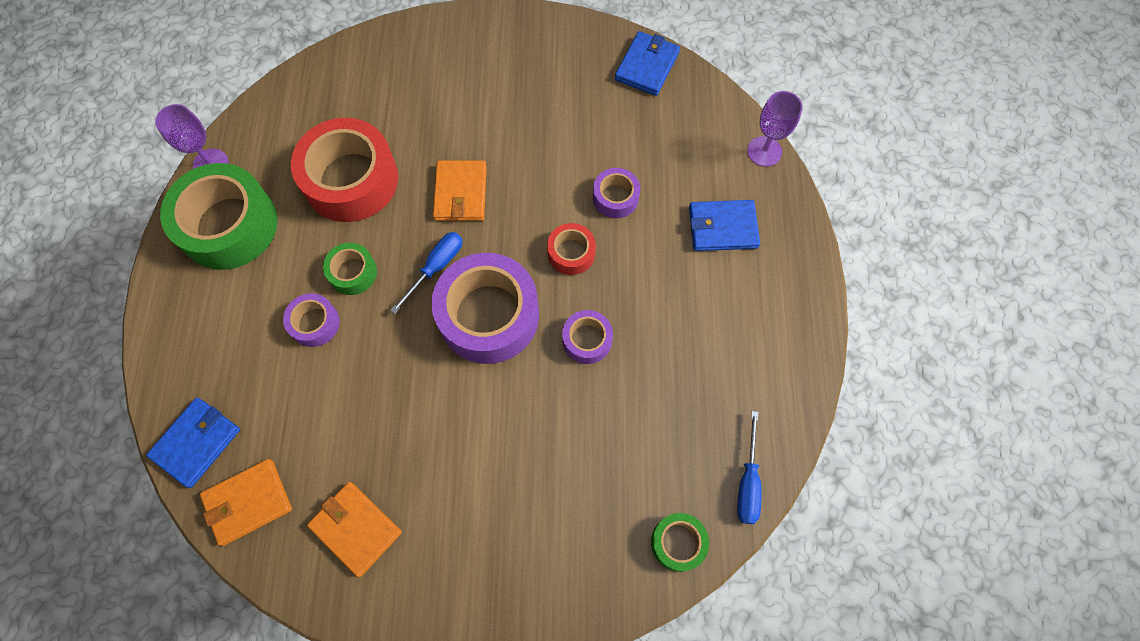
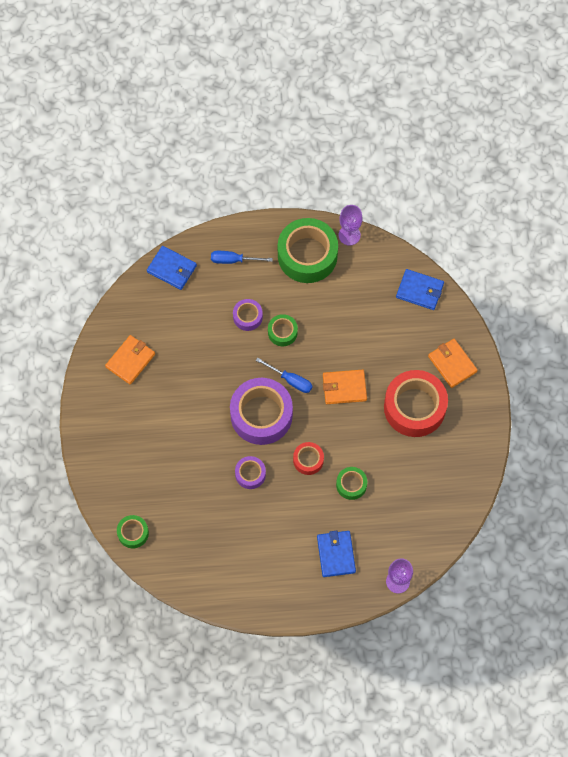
camera: 85 degrees right, 0 degrees up
orange wallet [200,459,292,546] -> orange wallet moved to [428,339,478,388]
red tape [291,118,398,222] -> red tape moved to [384,370,448,437]
purple tape [593,168,641,218] -> green tape [336,467,367,500]
blue wallet [615,31,680,96] -> blue wallet moved to [396,269,444,310]
blue screwdriver [737,411,762,524] -> blue screwdriver moved to [211,251,273,264]

